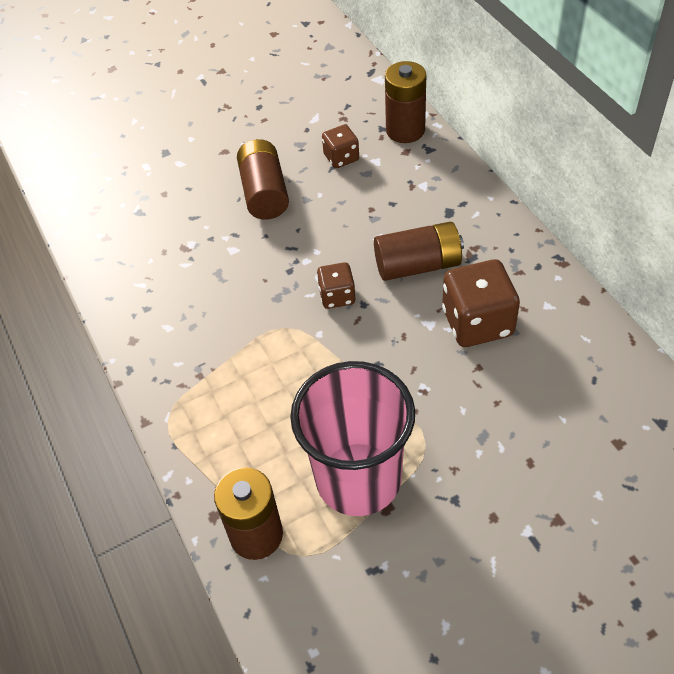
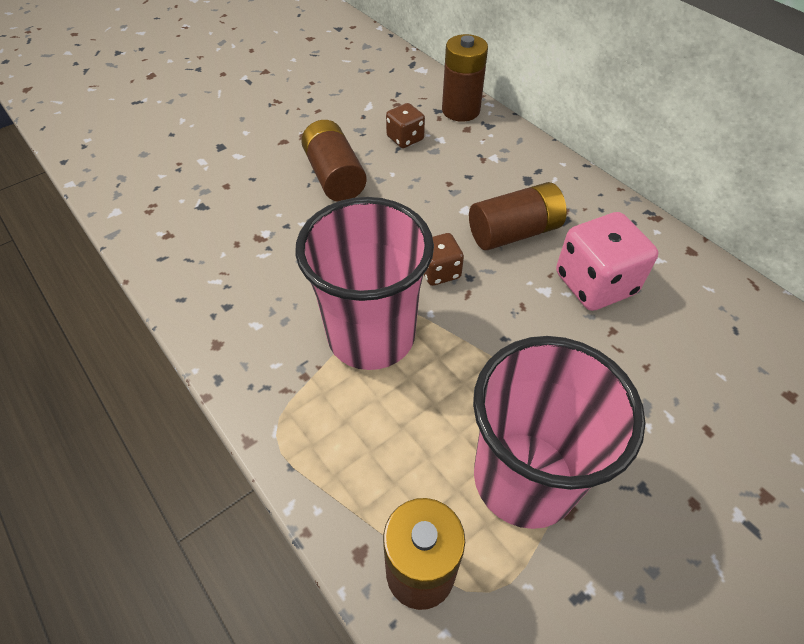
camera: 15 degrees left, 0 degrees up
brown dice [442,259,520,347] -> pink dice [556,212,658,311]
none -> pink cup [295,197,434,370]

